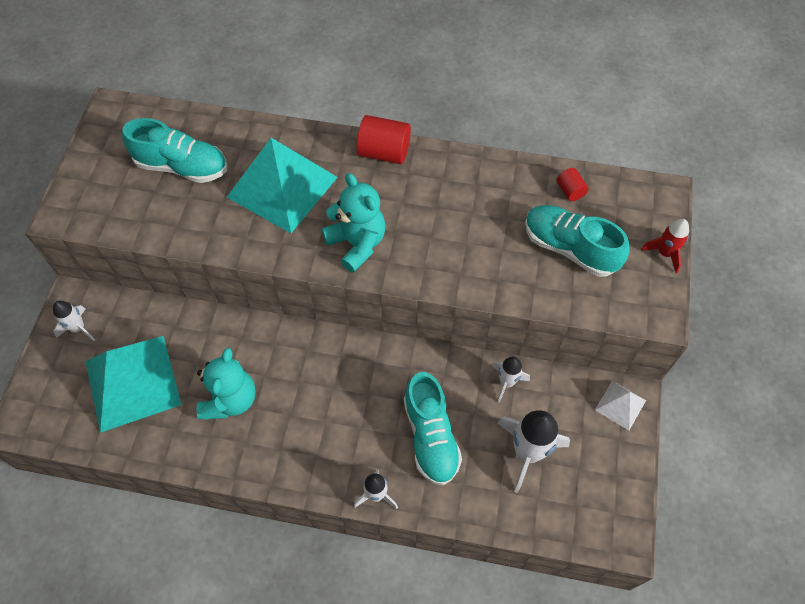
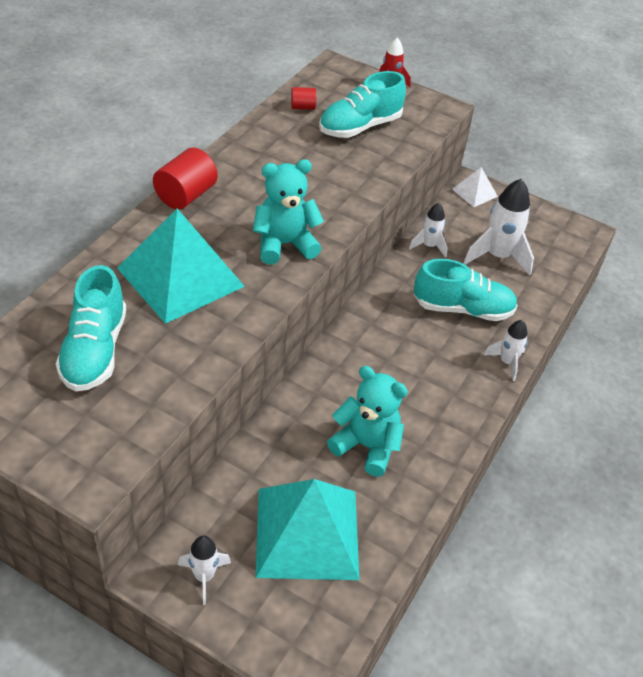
camera: 75 degrees left, 15 degrees down
turquoise shoe [122,118,227,183] -> turquoise shoe turned 150 degrees clockwise [56,265,126,391]

